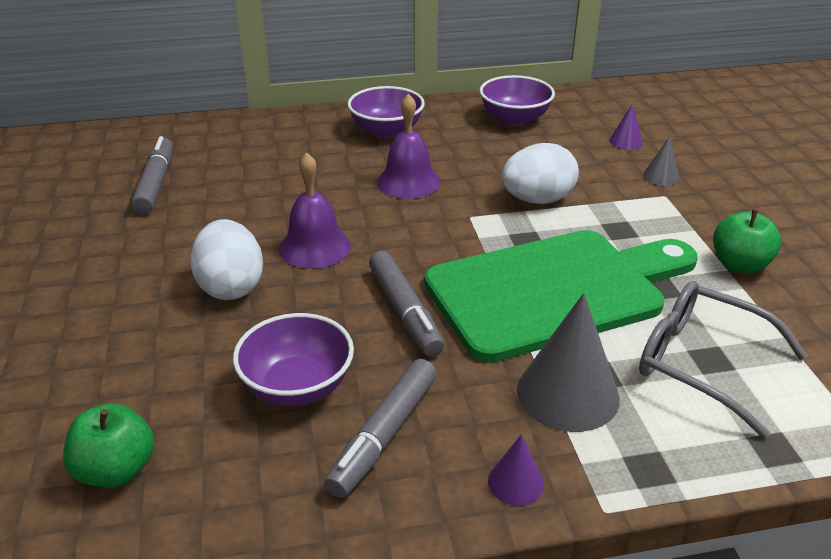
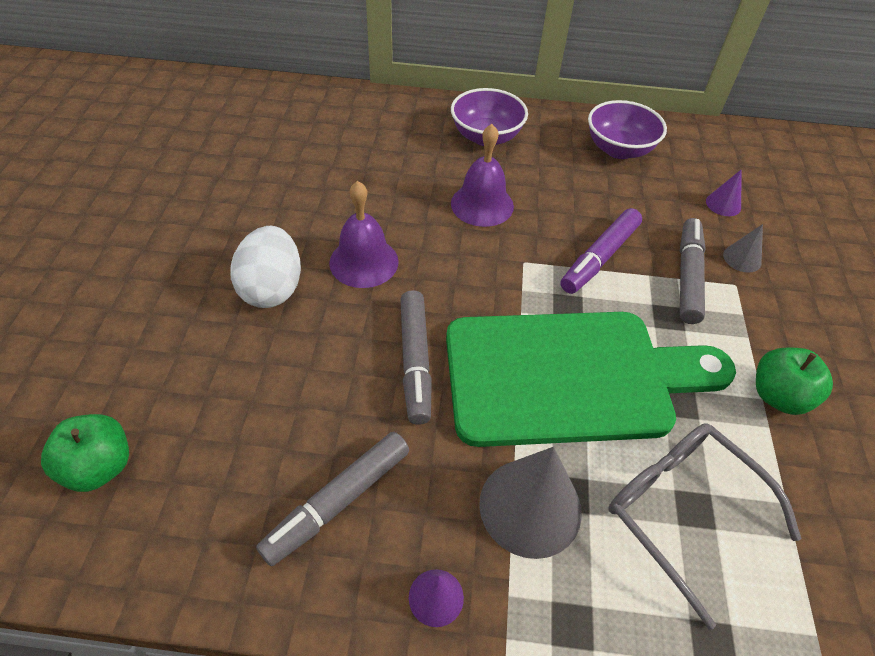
camera: 15 degrees right, 15 degrees up
grey marker [131,136,173,214] -> grey marker moved to [680,218,706,324]
purple bowl [233,313,354,406] -> none
white egg [501,143,579,204] -> purple marker [561,208,642,294]

